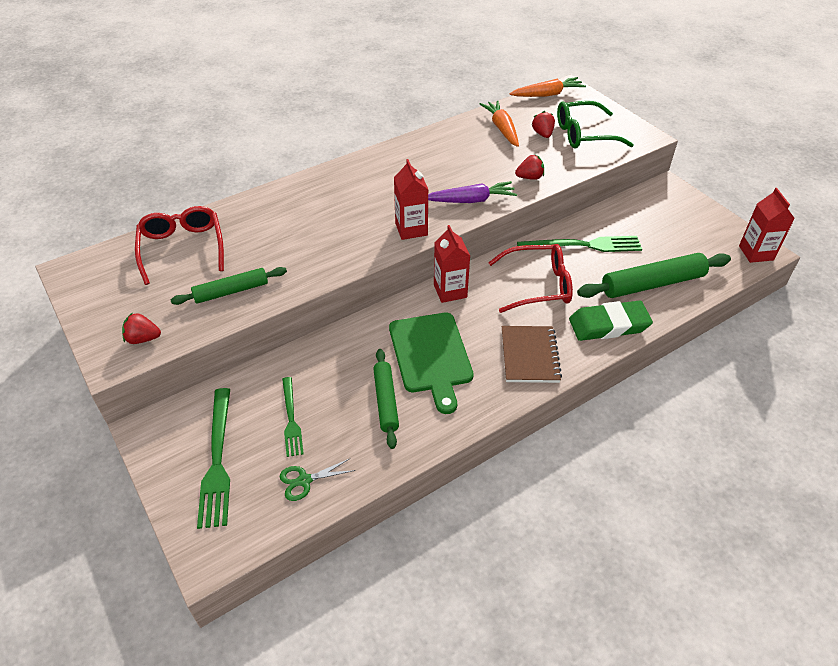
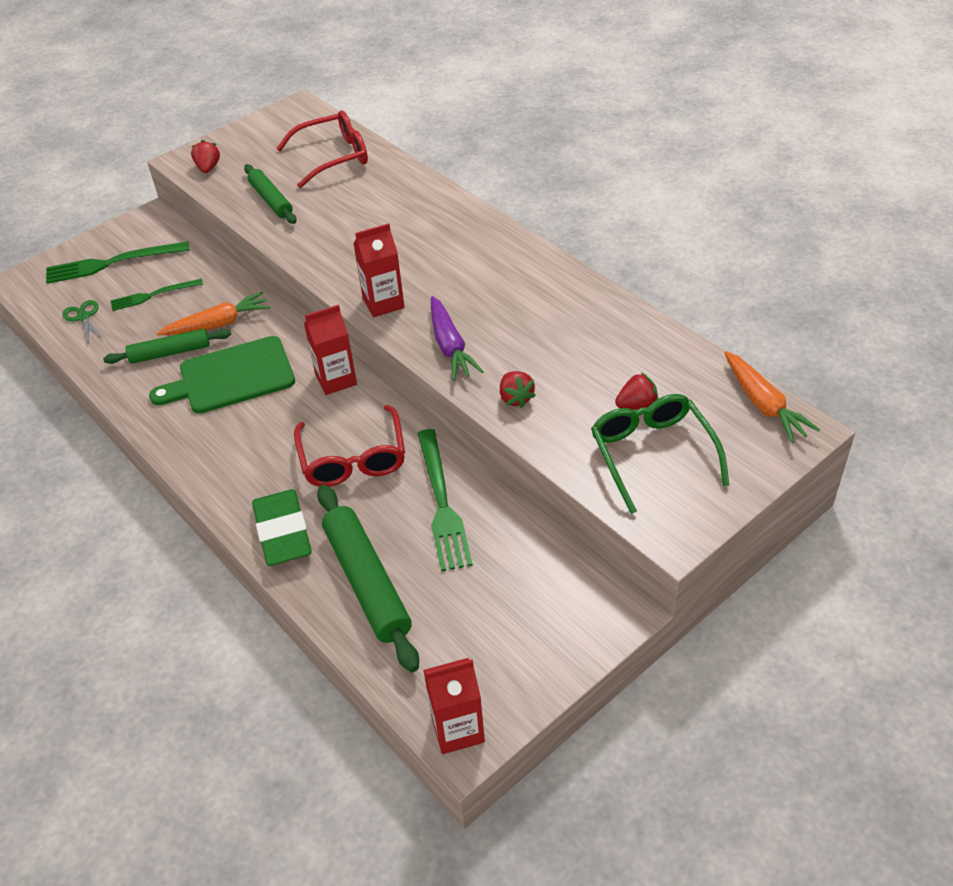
camera: 85 degrees right, 0 degrees up
orange carrot [480,100,519,147] -> orange carrot moved to [156,292,271,335]
brown notebook [502,326,562,383] -> none

